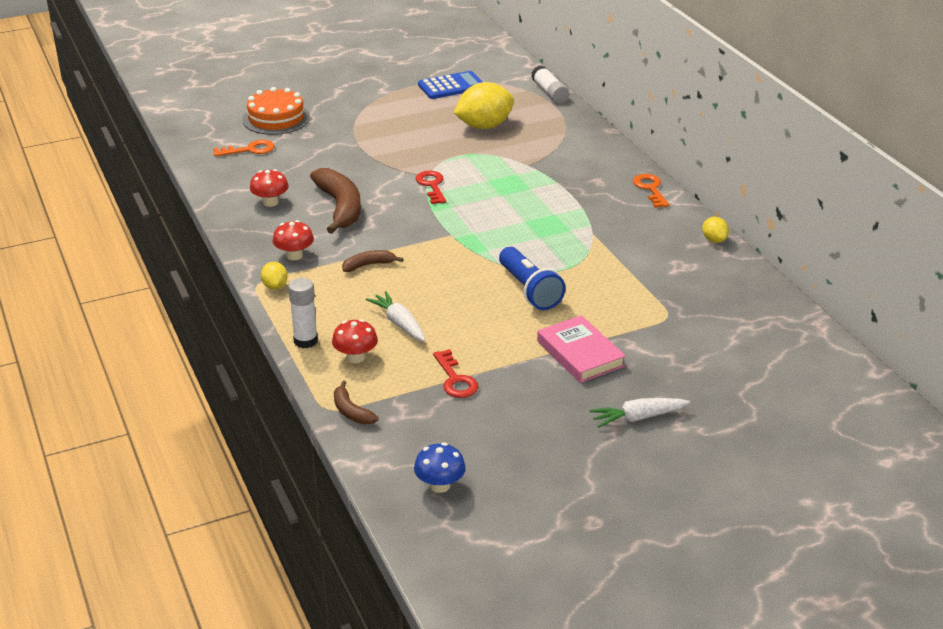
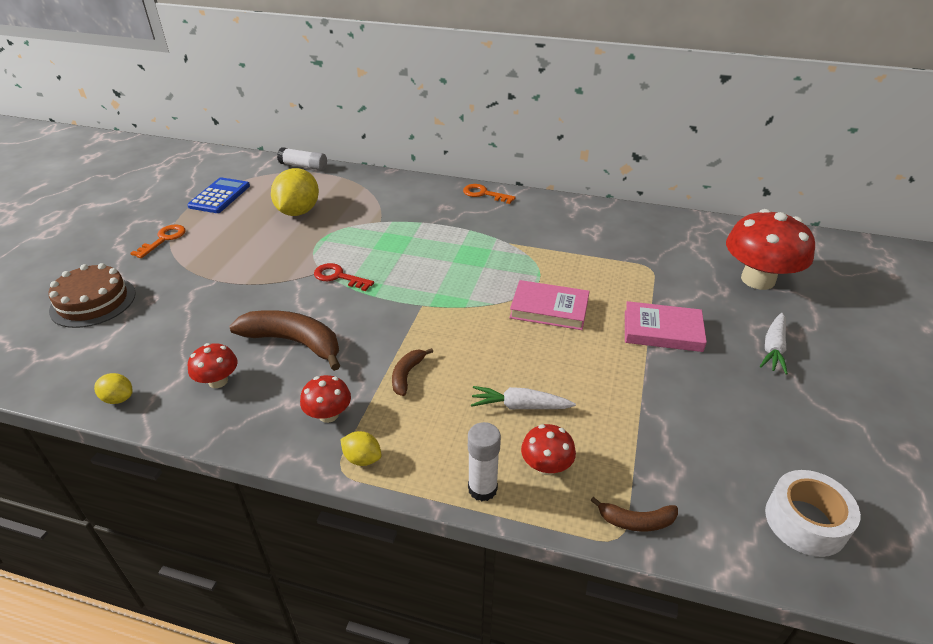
camera: 50 degrees left, 5 degrees up
orange key [213,140,274,157] -> orange key moved to [130,224,185,258]
orange cake [242,87,310,135] -> brown cake [49,263,136,328]
blue mushroom [414,443,466,493] -> white tape [765,470,861,557]
red key [433,349,478,398] -> none
blue flashlight [499,247,566,310] -> pink book [509,280,590,330]
yellow lemon [702,217,729,243] -> yellow lemon moved to [94,373,133,404]
none -> red mushroom [726,209,815,290]

